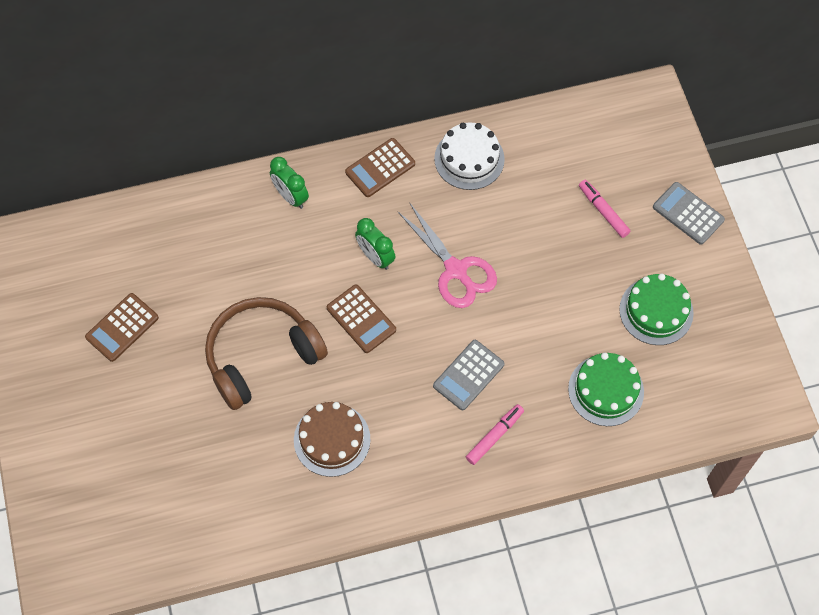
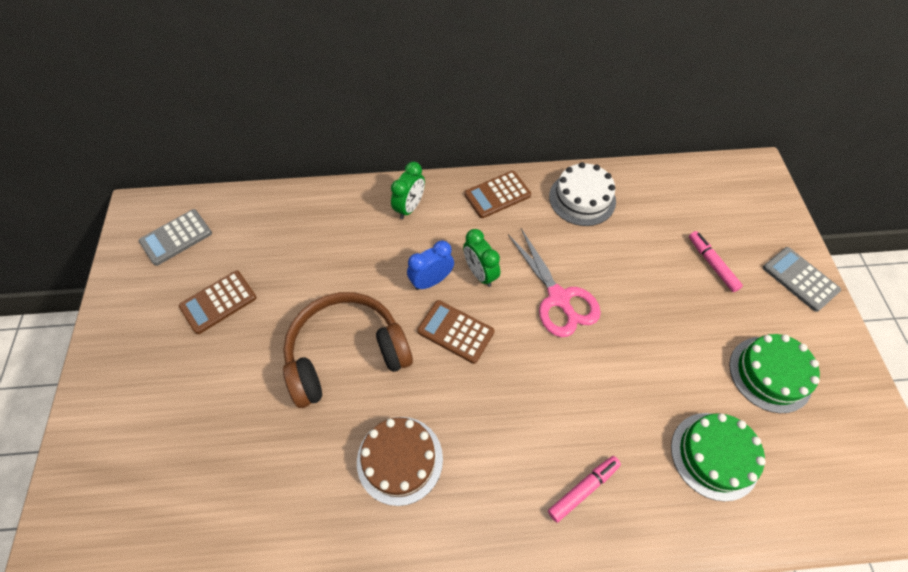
camera: 10 degrees right, 5 degrees down
green clock [270,157,309,209] -> green clock turned 120 degrees counterclockwise [391,162,425,219]
brown calculator [327,284,396,353] -> brown calculator turned 150 degrees clockwise [417,300,494,364]
grey calculator [433,340,504,410] -> grey calculator moved to [139,209,212,266]
none -> blue clock [407,240,454,290]

